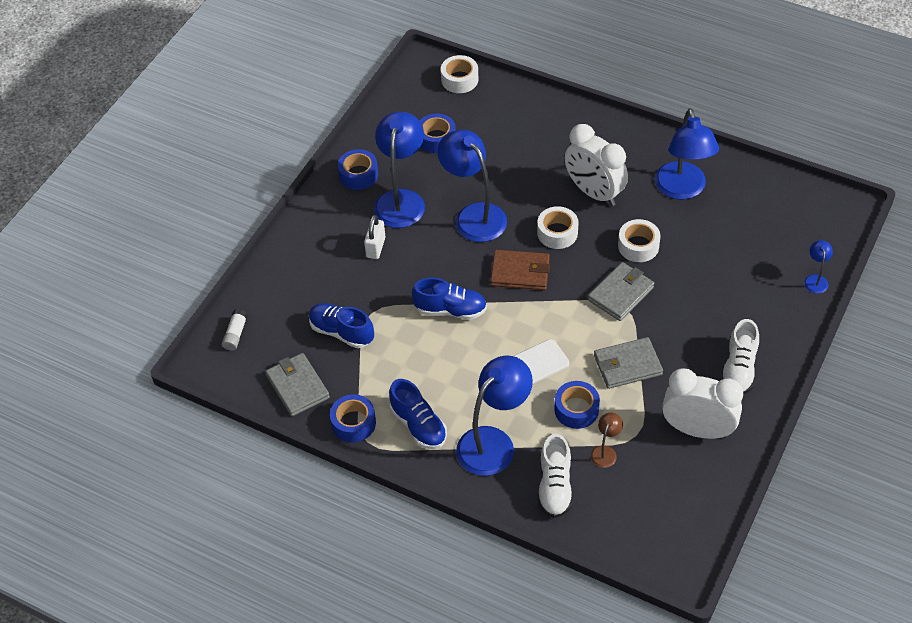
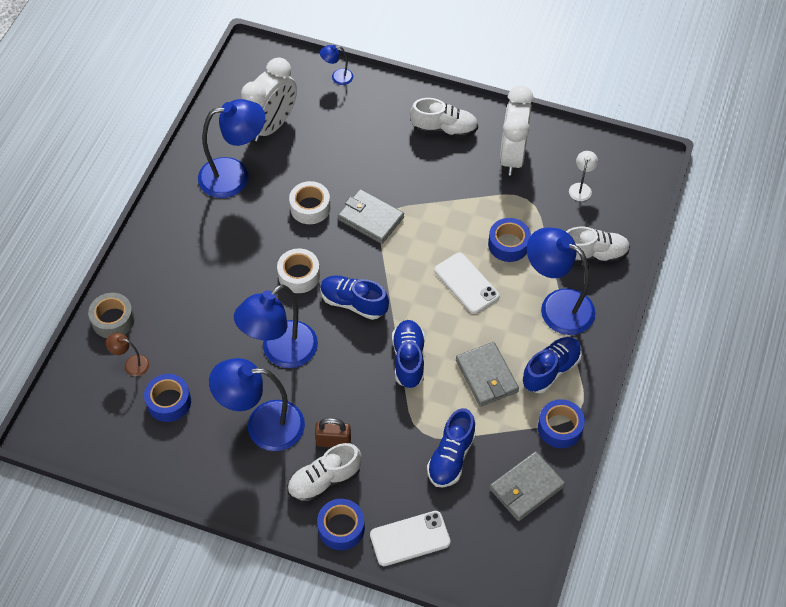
camera: 100 degrees left, 5 degrees up
white glue stick [222,309,248,351] -> none
blue tape [338,149,378,190] -> blue tape moved to [317,499,365,550]
white padlock [364,215,385,259] -> brown padlock [315,418,351,447]
white tape [441,55,478,93] -> none
brown wallet [490,250,550,290] -> blue shoe [320,275,389,320]
white clock [565,124,628,206] -> white clock moved to [241,58,297,142]
brown lamp [591,413,623,468] -> brown lamp moved to [106,333,149,377]
grey wallet [594,337,663,389] -> grey wallet moved to [456,342,519,407]
none -> grey tape [88,293,135,338]
none -> white shoe [287,443,362,503]
none -> white phone [370,511,451,566]
none -> white lamp [569,151,598,201]

